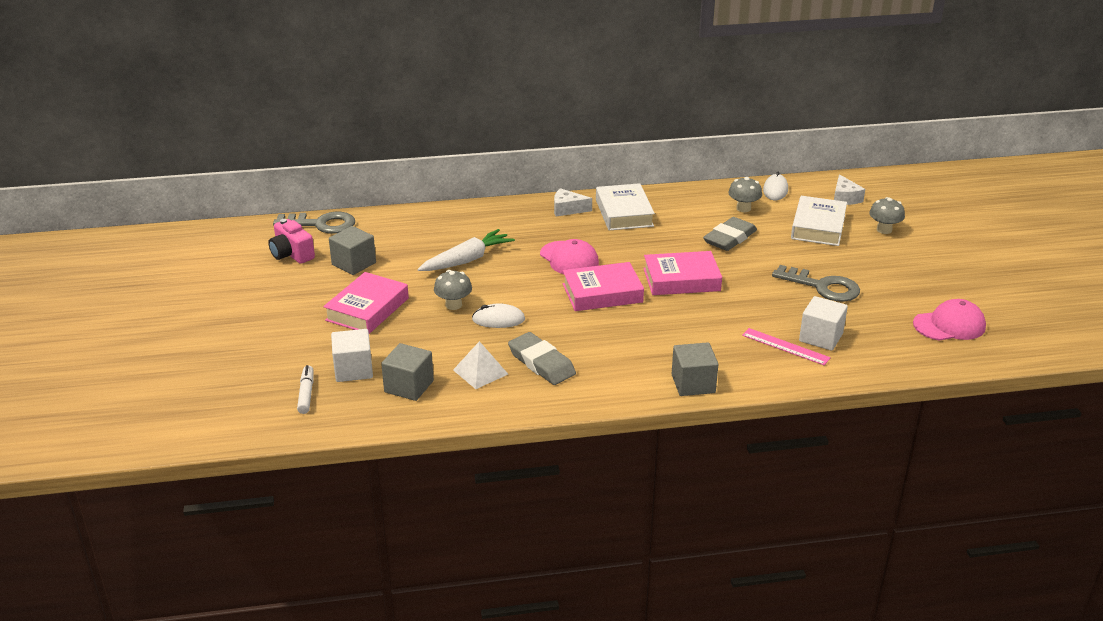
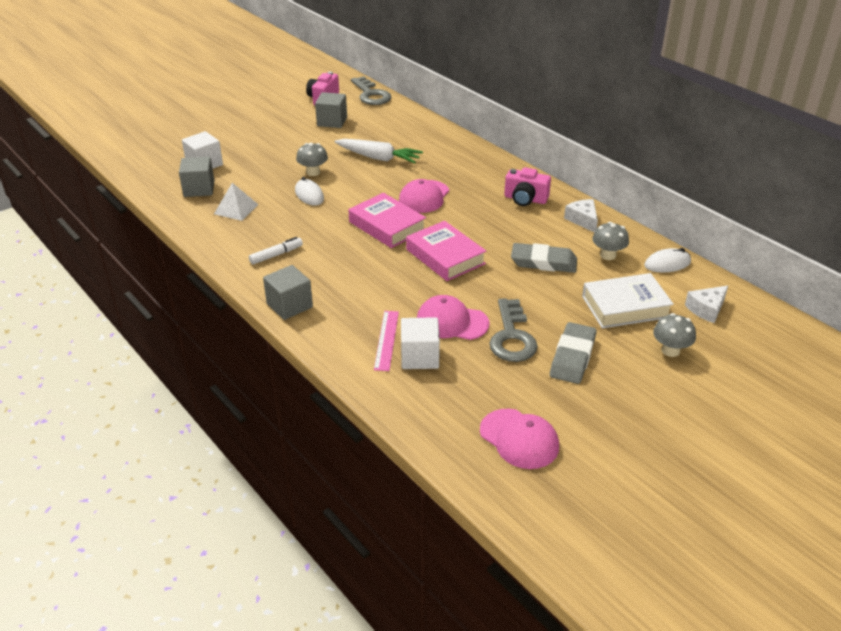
camera: 60 degrees right, 5 degrees up
white marker [297,365,314,414] -> white marker moved to [249,237,303,264]
pink book [323,272,409,334] -> none
grey eraser [508,332,576,385] -> grey eraser moved to [550,322,597,384]
white cheese [554,188,592,216] -> white cheese moved to [564,199,598,232]
white book [596,183,655,230] -> pink camera [504,167,551,206]
none -> pink cap [417,295,490,340]

